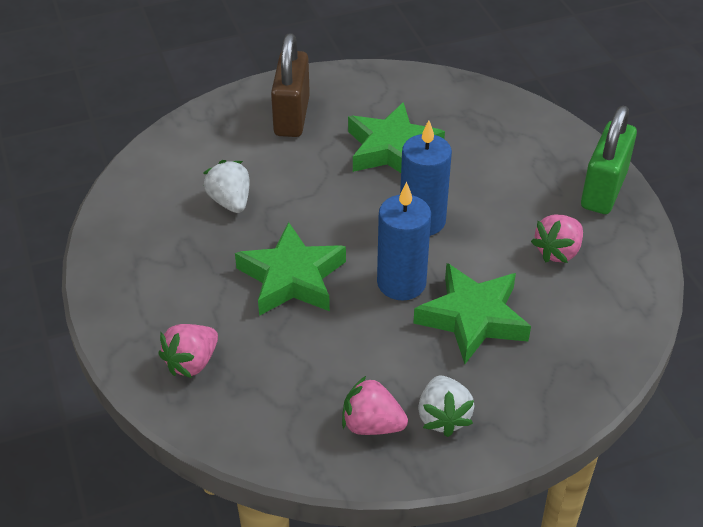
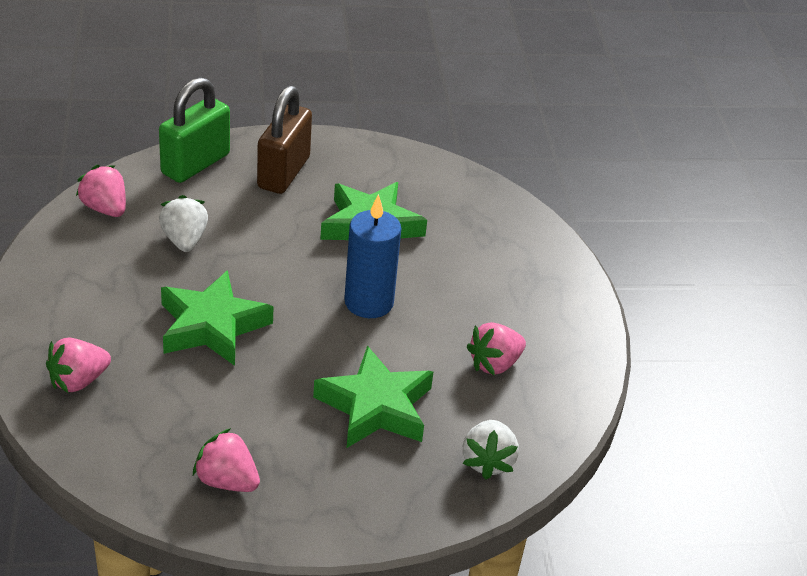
camera: 10 degrees right, 5 degrees down
blue candle [377,182,431,301] -> none
white strawberry [418,376,474,437] -> white strawberry moved to [463,420,519,479]
green padlock [581,106,637,214] -> green padlock moved to [159,77,230,183]
none -> pink strawberry [76,165,126,217]

